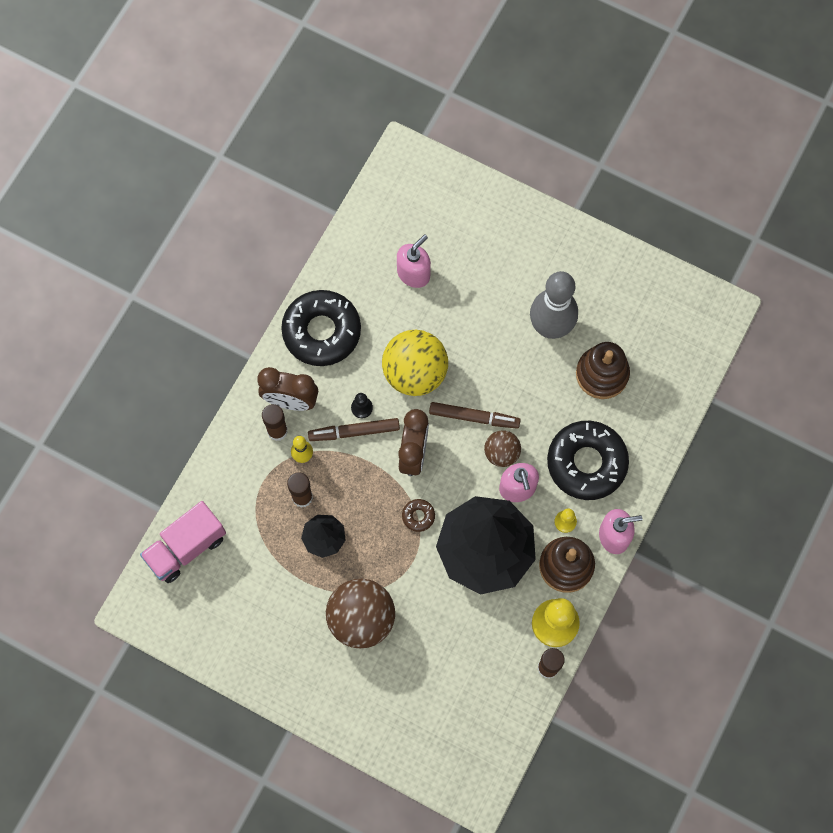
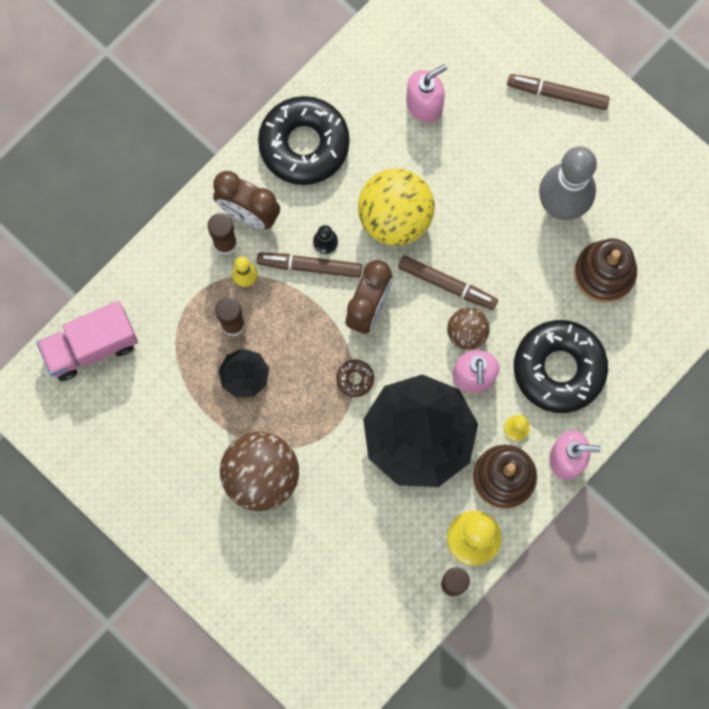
camera: 15 degrees right, 5 degrees up
none -> brown marker [507,74,610,110]

